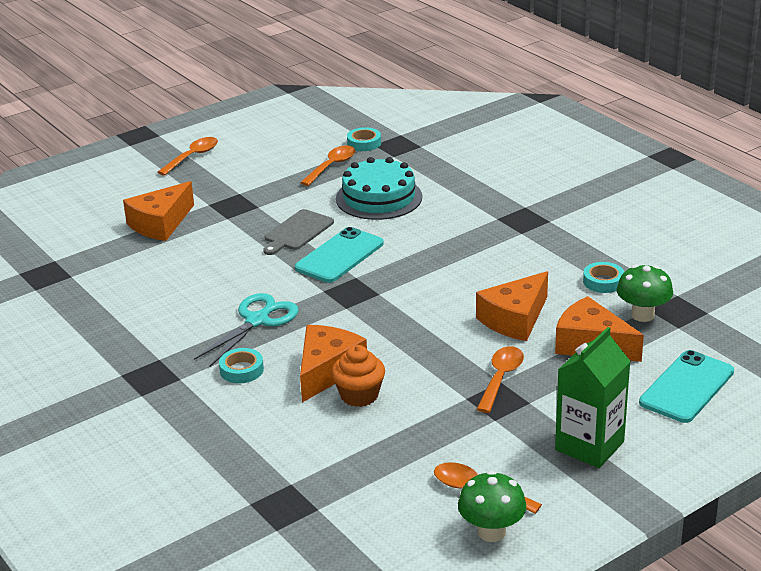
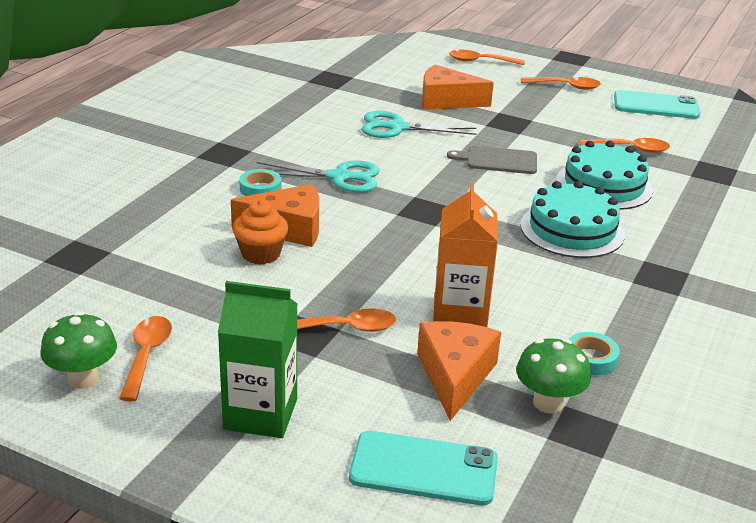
camera: 60 degrees right, 0 degrees up
turquoise phone [295,227,384,283] -> turquoise phone moved to [614,90,700,119]
turquoise tape [347,127,381,151] -> none
orange cheese [476,271,548,341] -> orange carton [433,183,498,327]
none -> turquoise scissors [361,111,476,138]
none -> orange spoon [449,50,525,65]
none -> turquoise cake [520,181,625,258]

